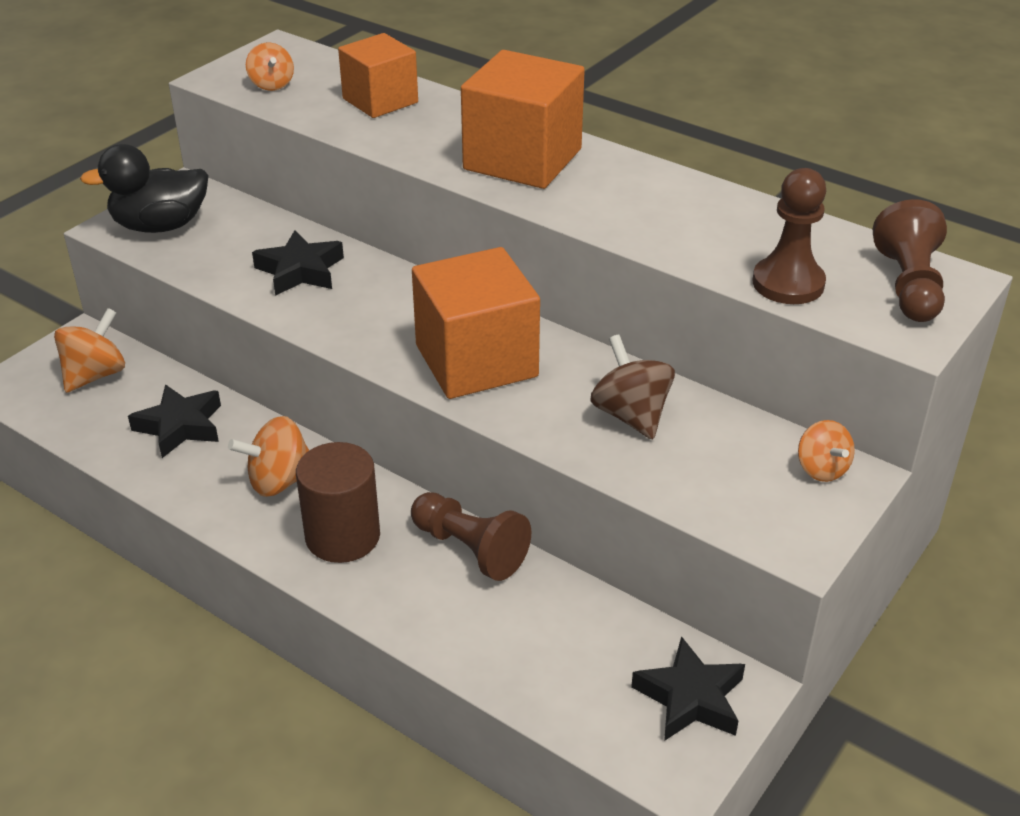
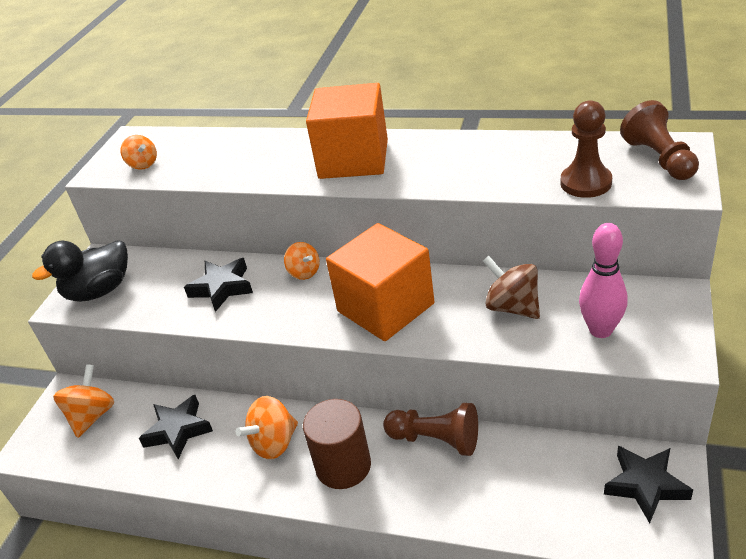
camera: 15 degrees left, 0 degrees up
orange cube [338,33,418,118] -> none
orange spinning top [798,420,855,482] -> orange spinning top moved to [284,242,320,280]
none -> pink bowling pin [579,223,628,338]

